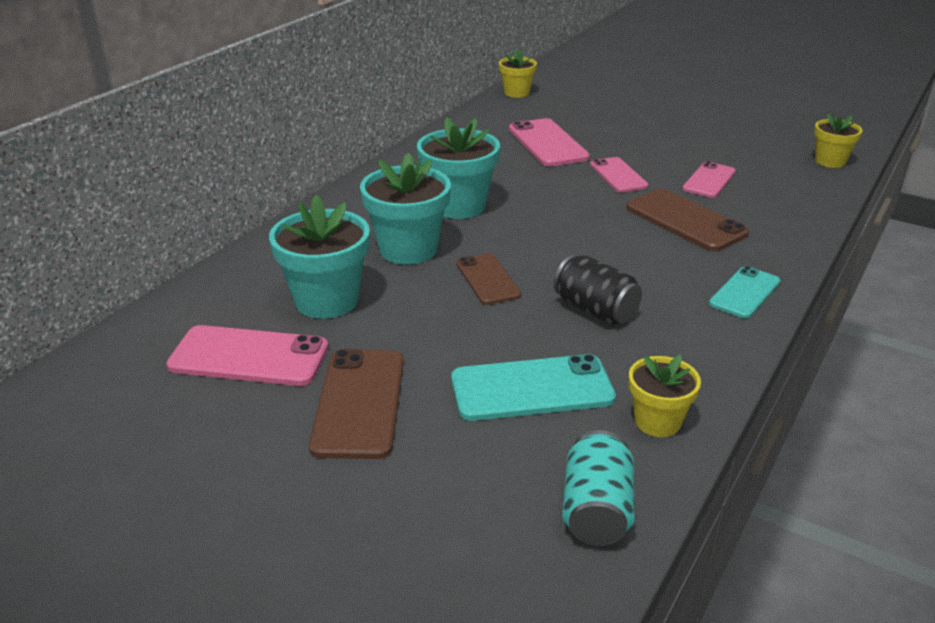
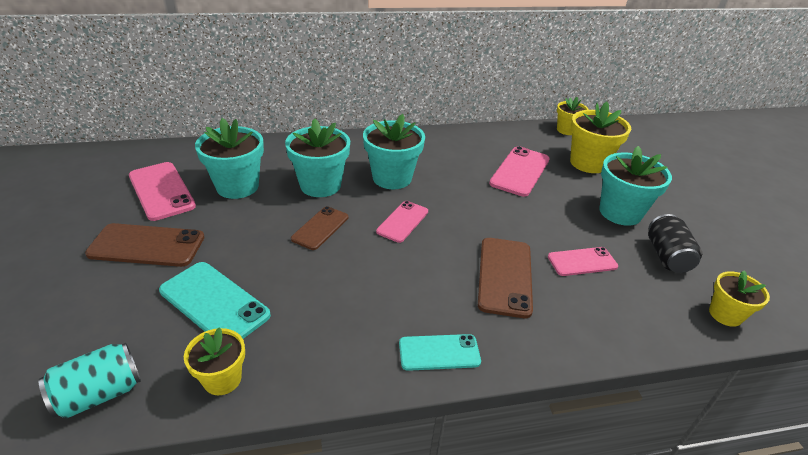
camera: 45 degrees right, 5 degrees up
brown phone [309,349,404,459] -> brown phone turned 45 degrees clockwise [85,223,204,267]
black can [554,255,642,325] -> black can moved to [648,214,702,273]
pink phone [590,157,648,192] -> pink phone moved to [376,201,428,243]
none -> yellow flower pot [570,102,631,173]
none -> turquoise flower pot [599,146,672,226]

